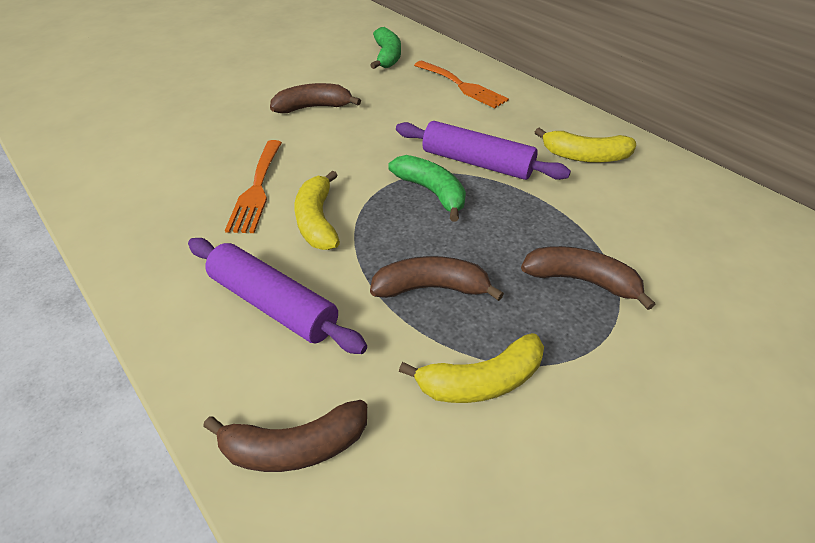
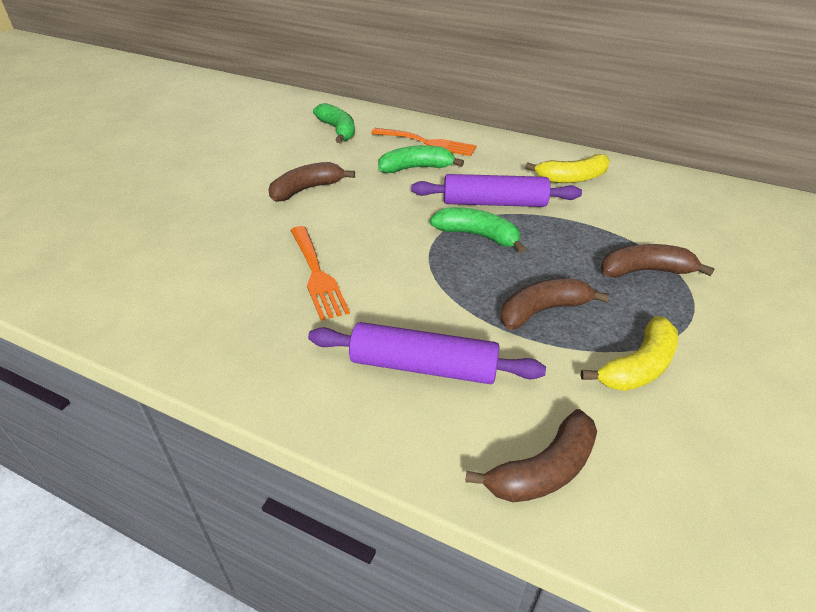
camera: 25 degrees left, 5 degrees down
yellow banana [294,170,340,250] -> none
none -> green banana [378,145,464,173]

